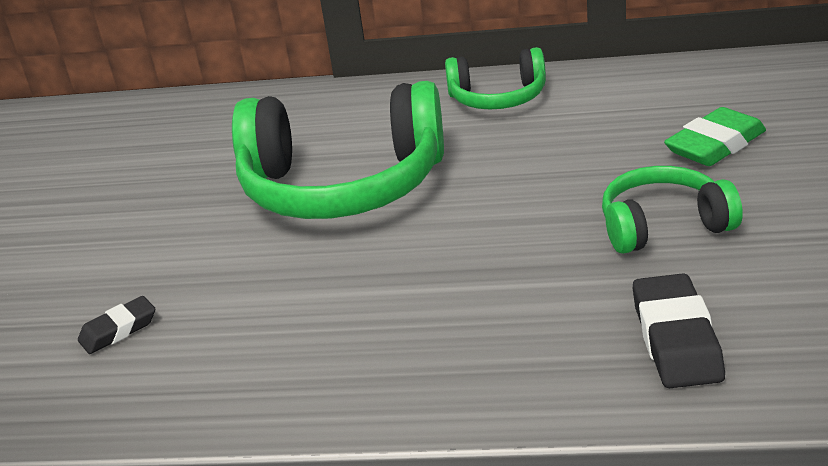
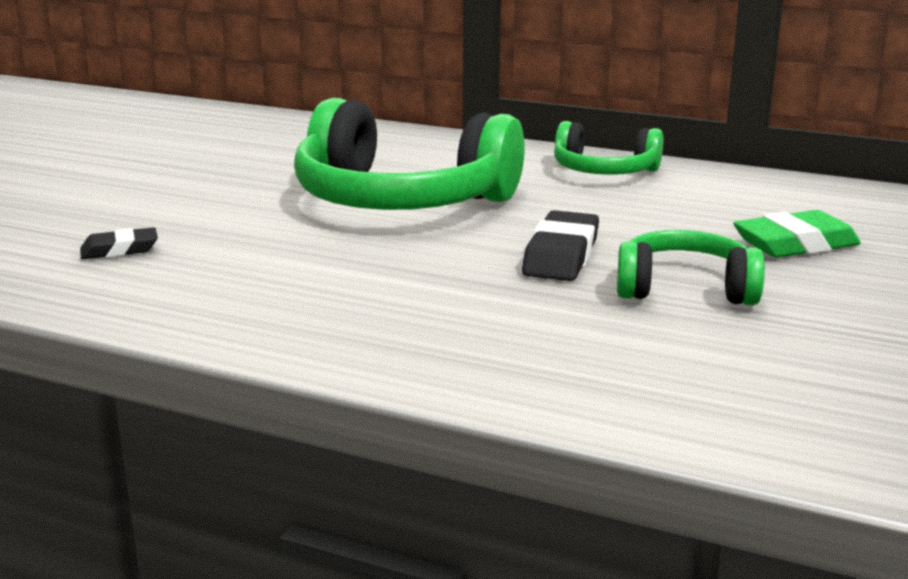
camera: 15 degrees right, 10 degrees down
black eraser [633,273,725,388] -> black eraser moved to [522,210,599,281]

